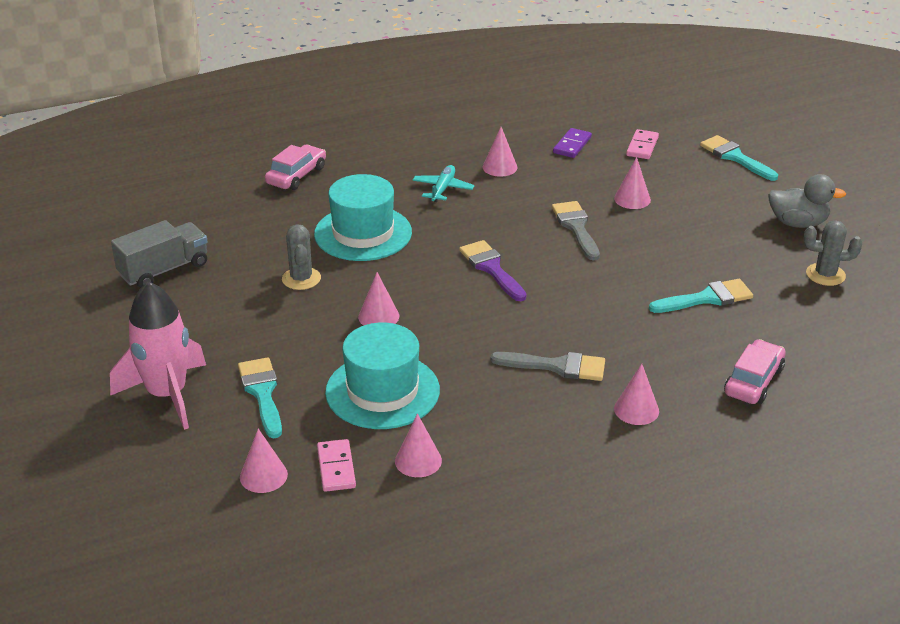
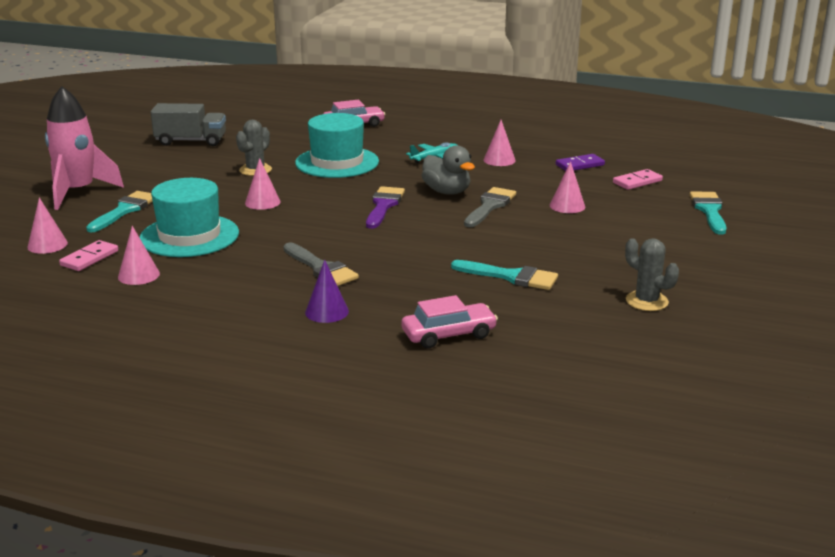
camera: 40 degrees right, 10 degrees down
pink cone [614,364,659,425] -> purple cone [305,260,349,323]
grey duck [768,174,846,228] -> grey duck moved to [421,145,475,195]

